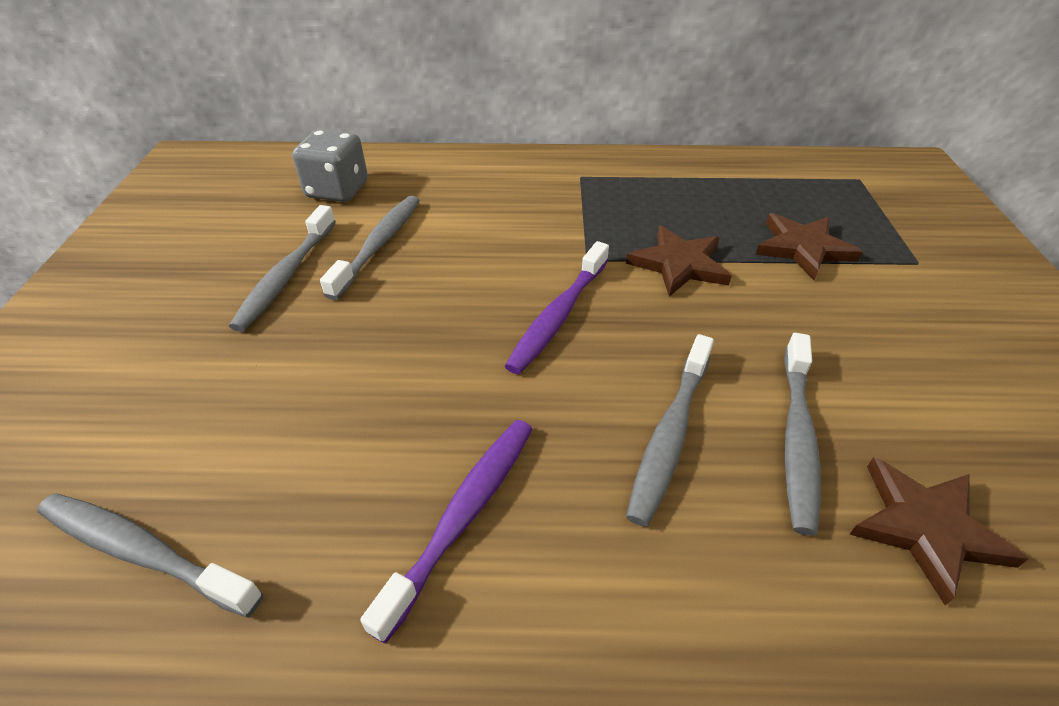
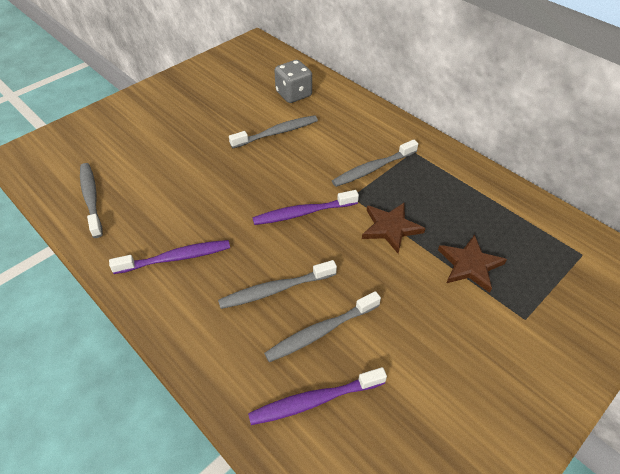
camera: 45 degrees right, 5 degrees up
grey toothbrush [229,205,336,332] -> grey toothbrush moved to [332,140,418,187]
brown star [849,457,1028,606] -> purple toothbrush [248,367,387,425]

